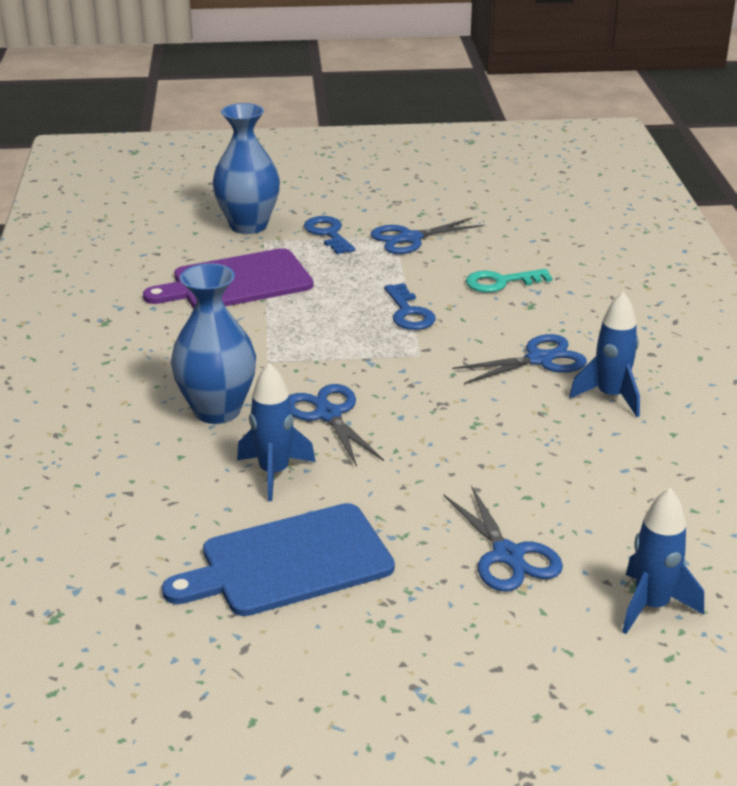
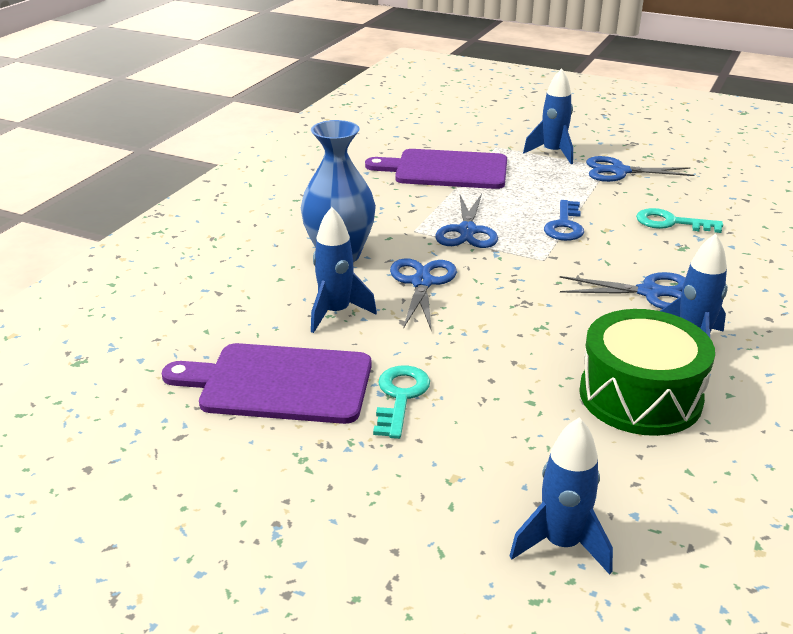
camera: 30 degrees right, 0 degrees up
blue cutting board [162,503,395,616] -> purple cutting board [162,343,372,424]
blue vase [213,103,280,234] -> none
blue key [304,216,355,254] -> blue rocket [523,68,573,164]
blue scissors [444,485,563,591] -> blue scissors moved to [435,194,498,248]
none -> turquoise key [373,365,430,439]
none -> green drum [579,309,715,436]

